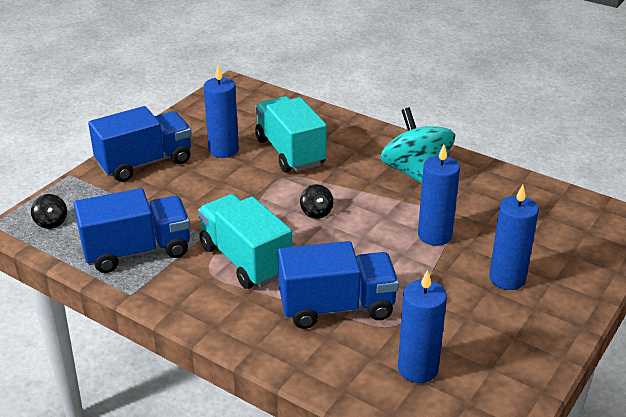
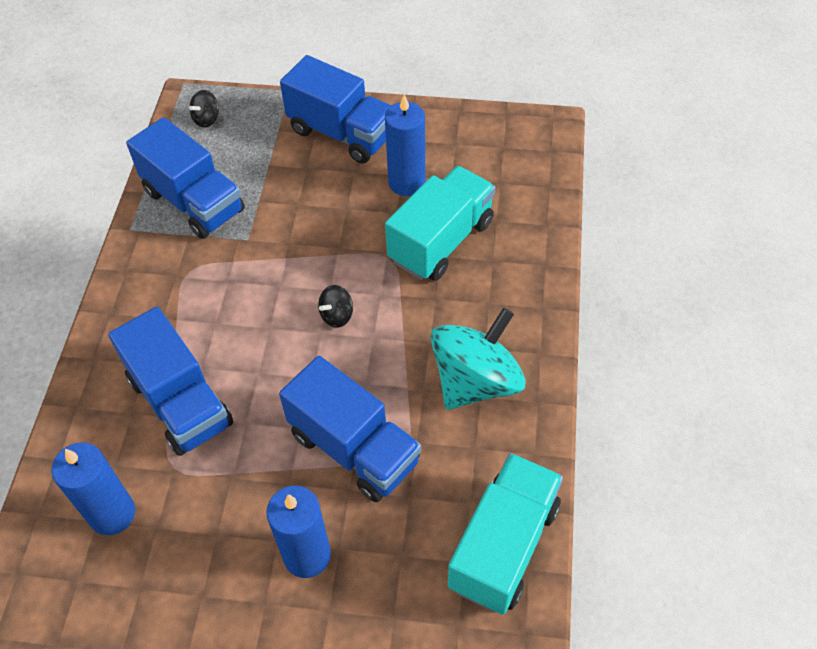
camera: 65 degrees right, 20 degrees up
turquoise truck [198,194,292,289] -> turquoise truck moved to [448,453,563,614]
blue candle [418,145,460,246] -> blue truck [279,356,421,502]

